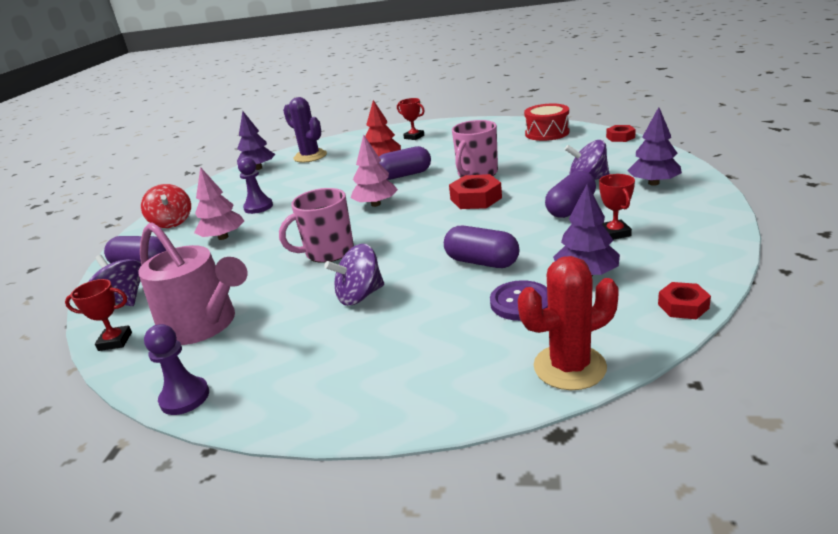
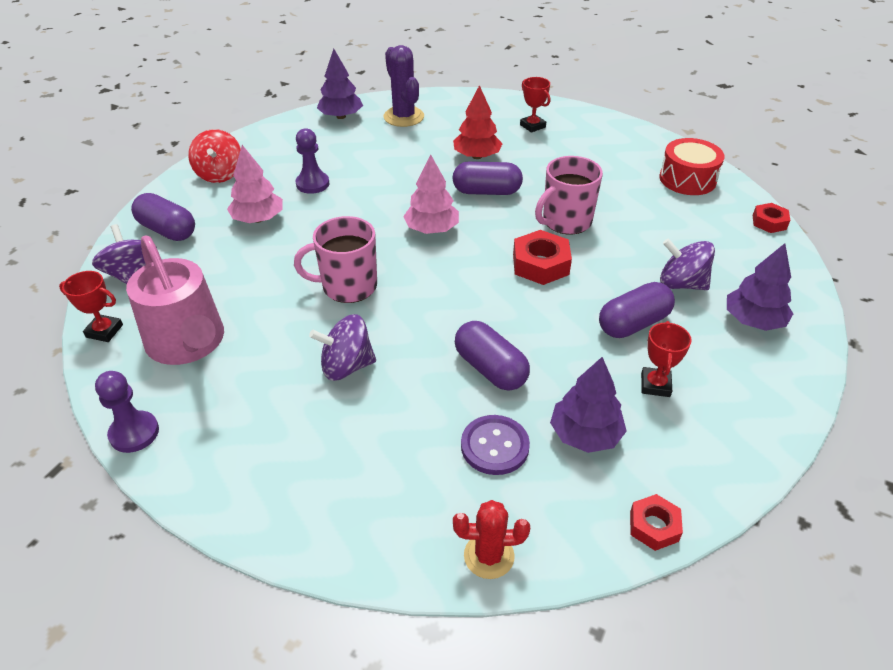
camera: 15 degrees right, 15 degrees up
red cactus [518,256,619,390] -> red cactus [453,500,530,579], size x0.67

